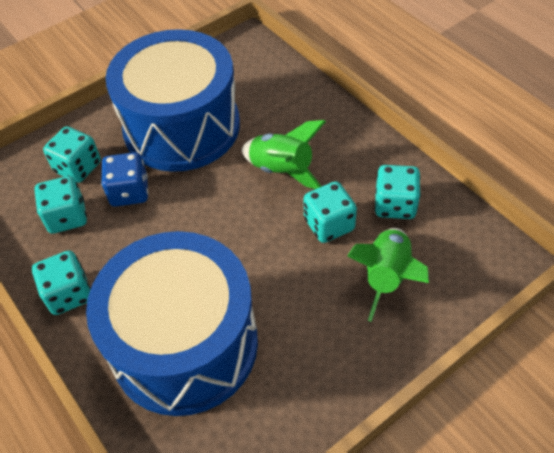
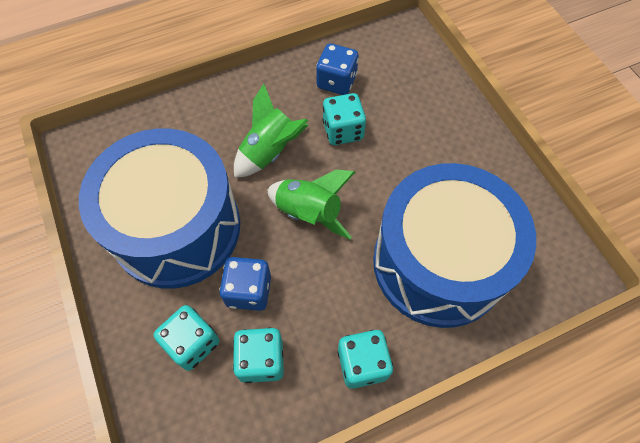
camera: 80 degrees left, 10 degrees up
green rocket [347,228,429,322] -> green rocket moved to [267,170,355,239]
turquoise dice [375,165,421,219] -> blue dice [316,43,359,95]

